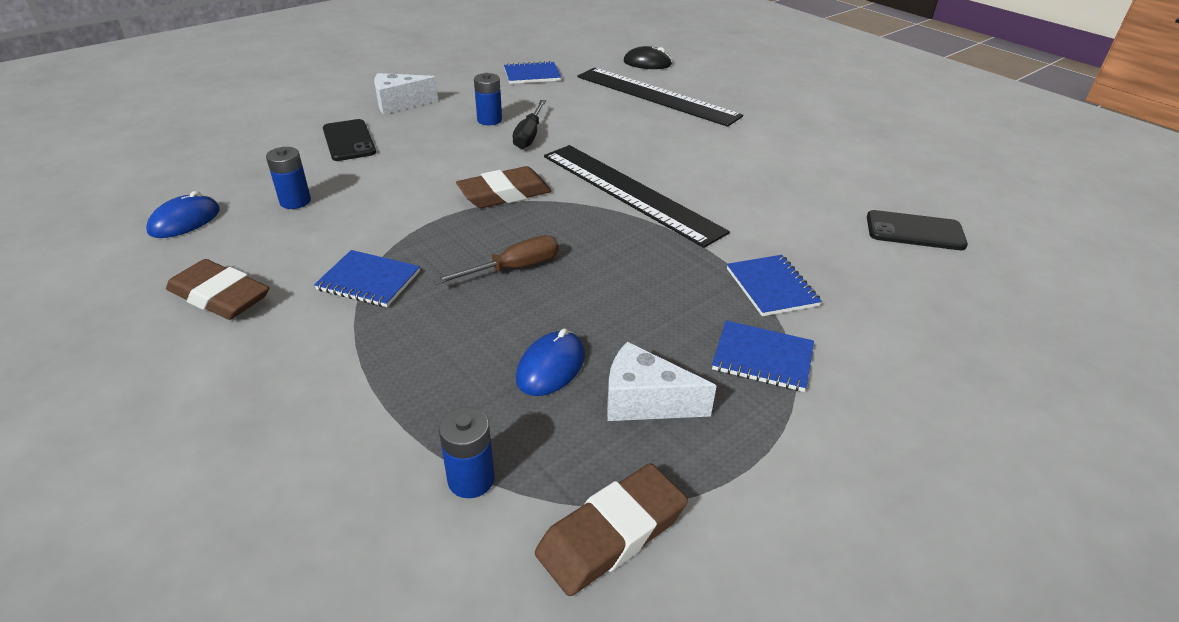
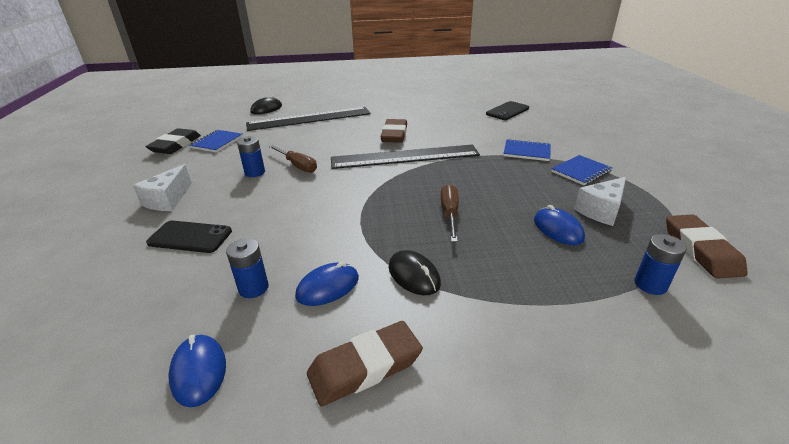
camera: 55 degrees left, 5 degrees down
blue notebook [314,250,420,307] -> black mouse [389,250,441,295]
brown eraser [456,166,552,208] -> brown eraser moved to [380,119,407,143]
black screwdriver [513,100,546,149] -> brown screwdriver [268,145,317,173]
none -> black eraser [145,128,201,154]
none -> blue mouse [295,261,359,306]

